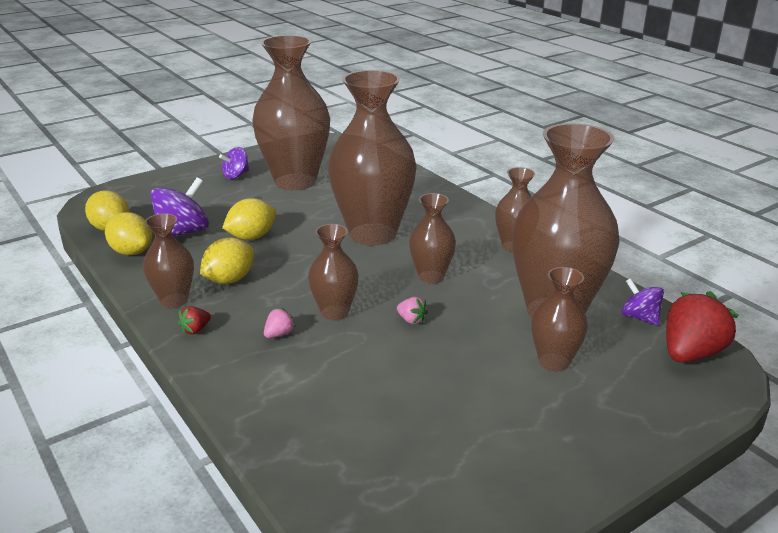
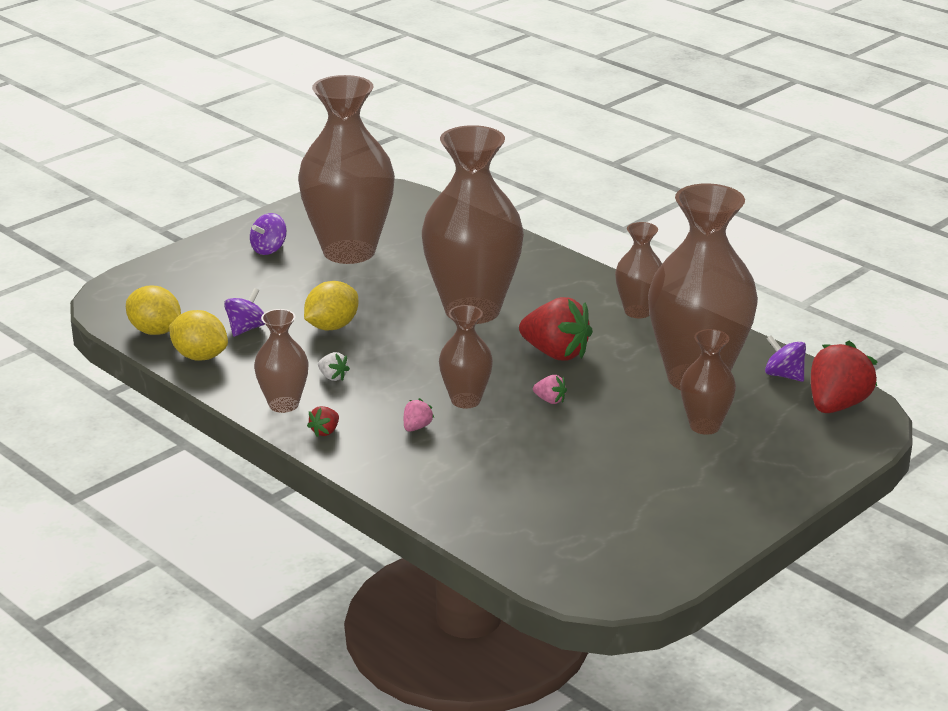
camera: 10 degrees left, 0 degrees up
purple spinning top [150,177,209,237] -> purple spinning top [224,288,265,337], size x0.60
yellow lemon [200,237,254,284] -> white strawberry [318,352,350,381]
brown vase [409,193,456,284] -> red strawberry [519,297,593,361]

